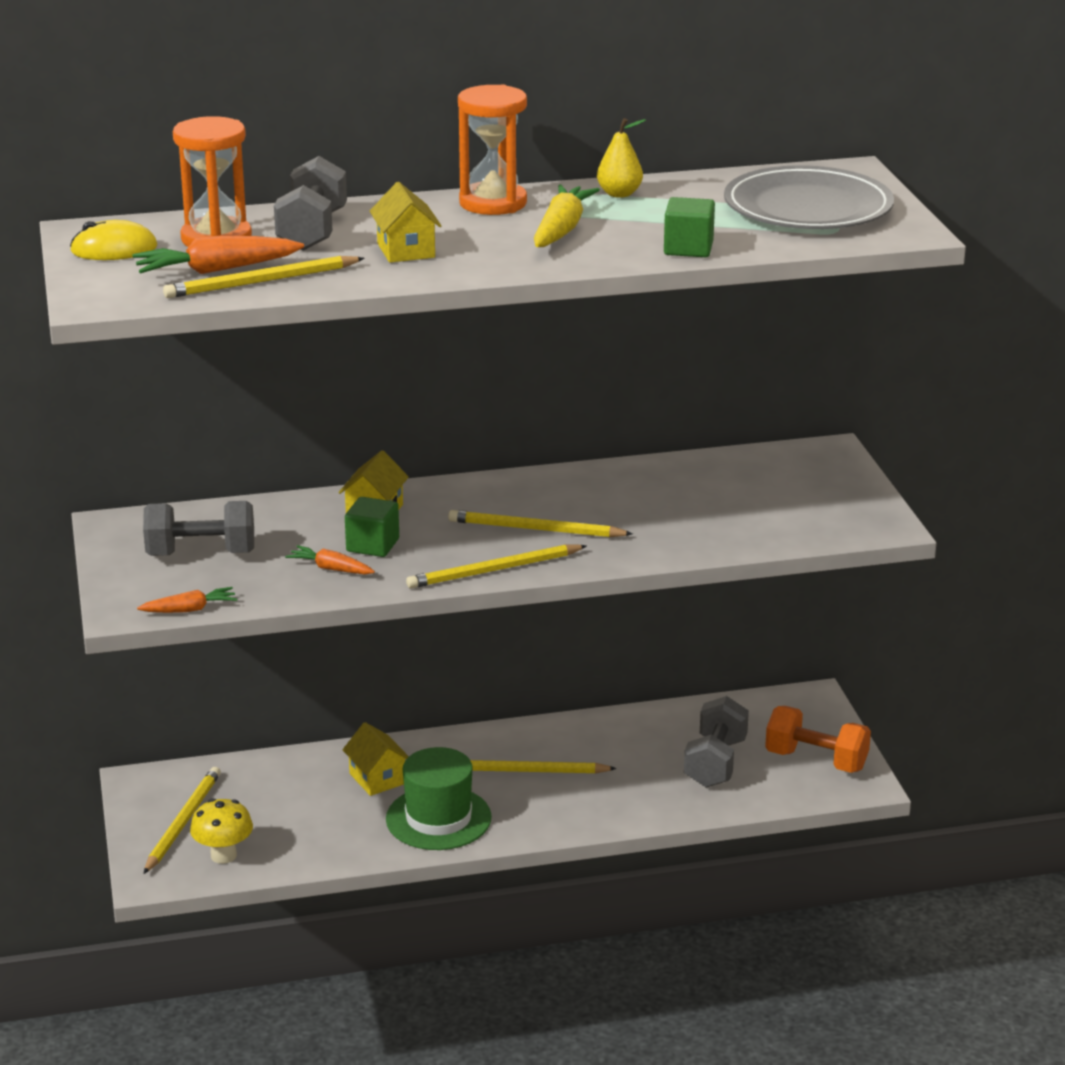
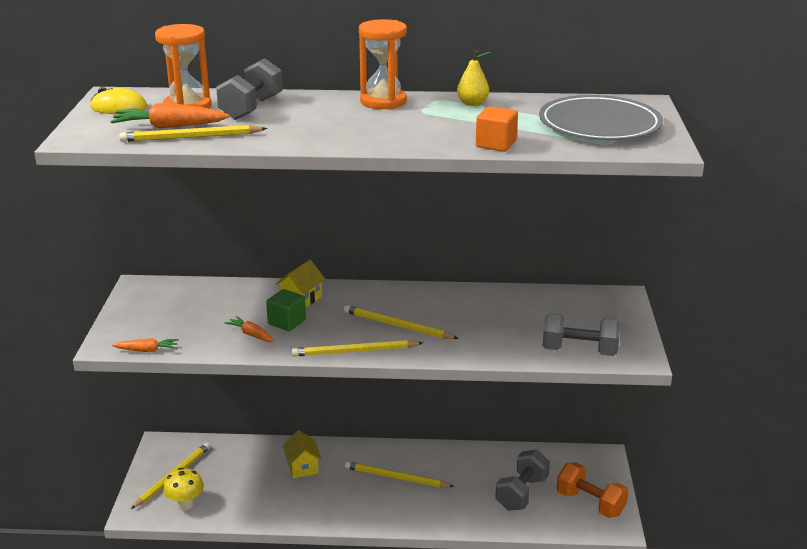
camera: 15 degrees right, 0 degrees up
grey dumbbell [143,501,254,556] -> grey dumbbell moved to [543,313,620,356]
yellow house [370,182,442,263] -> none
green hat [386,747,492,850] -> none
yellow carrot [534,184,600,247] -> none
green cube [664,197,715,257] -> orange cube [476,106,518,152]

